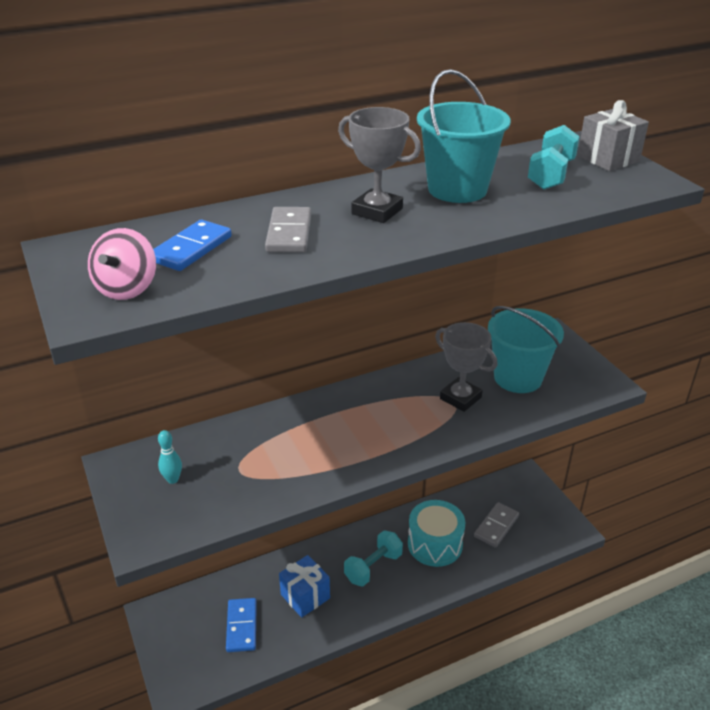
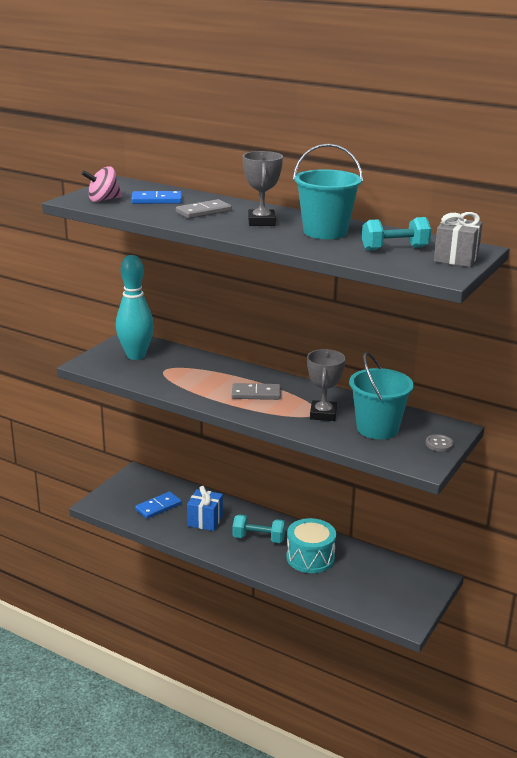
camera: 55 degrees right, 10 degrees down
turquoise bowling pin [158,430,182,484] -> turquoise bowling pin [116,255,154,360], size x2.50
grey domino [474,502,519,548] -> grey domino moved to [232,383,281,400]
none -> grey button [426,434,454,452]

